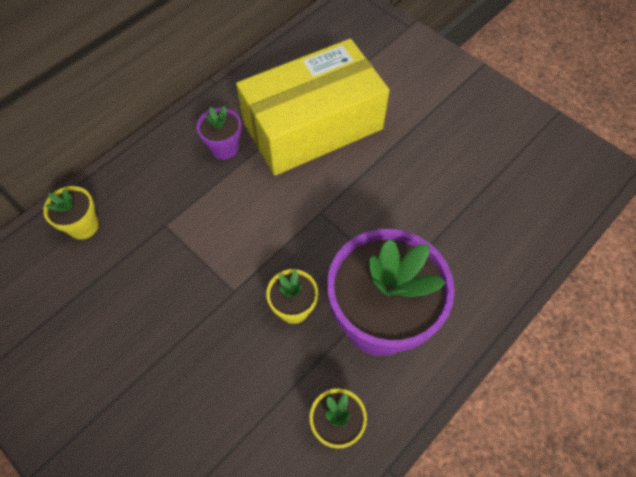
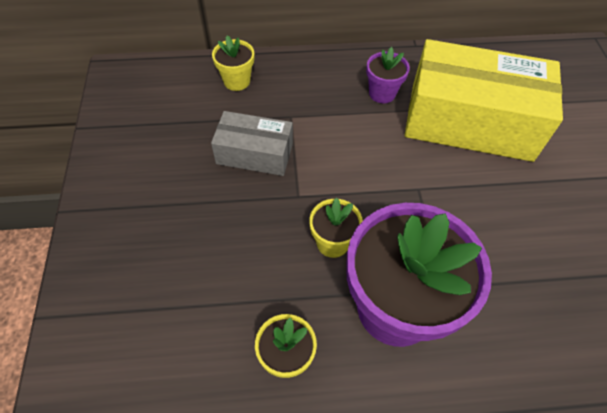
camera: 40 degrees right, 5 degrees down
none -> grey box [211,111,293,176]

